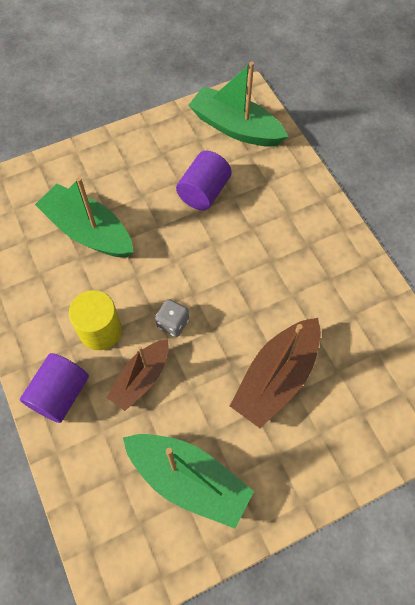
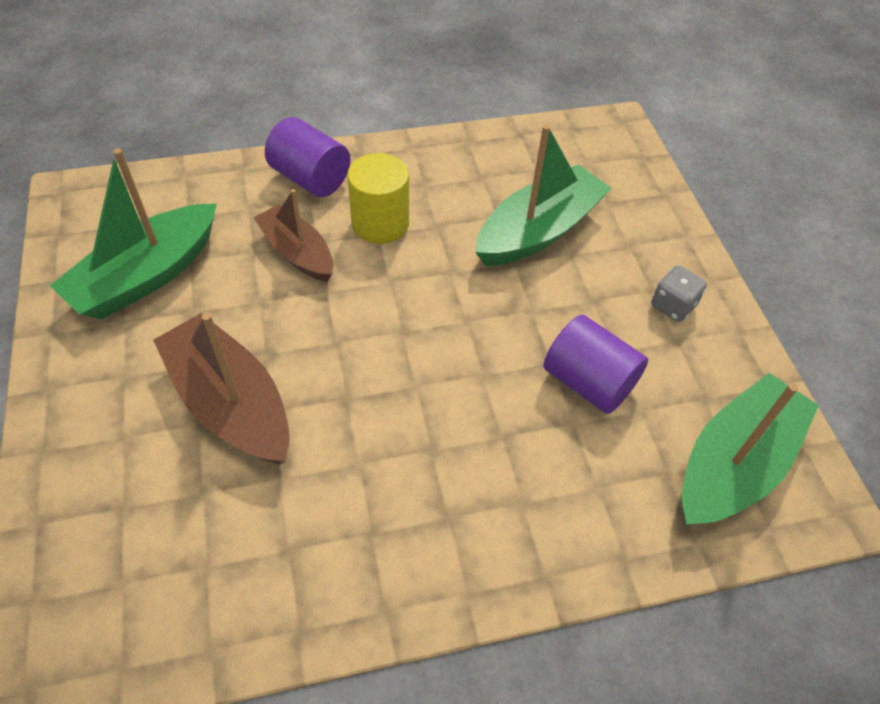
camera: 100 degrees right, 10 degrees down
grey dice [155,299,189,337] -> grey dice moved to [651,265,707,322]

